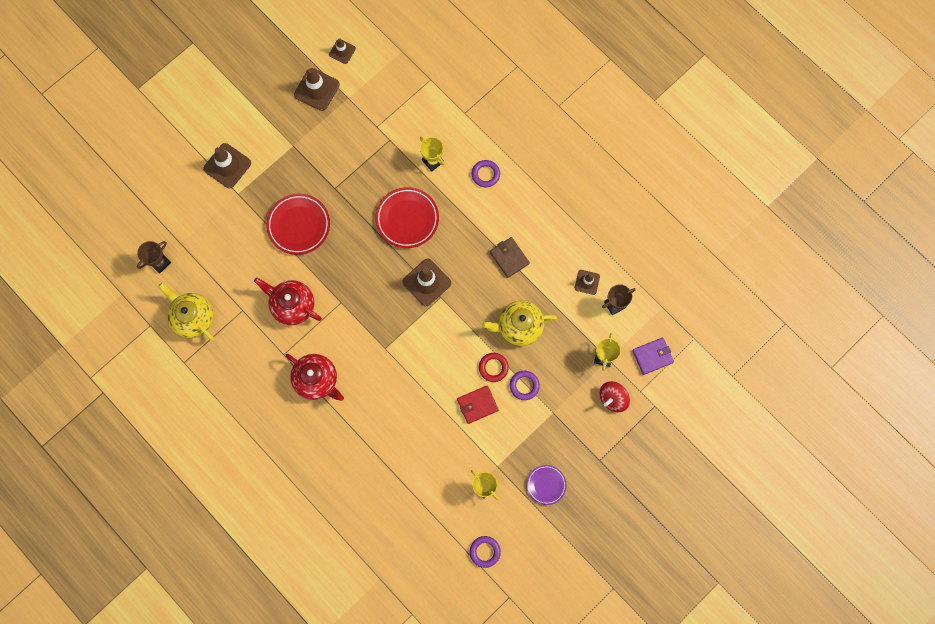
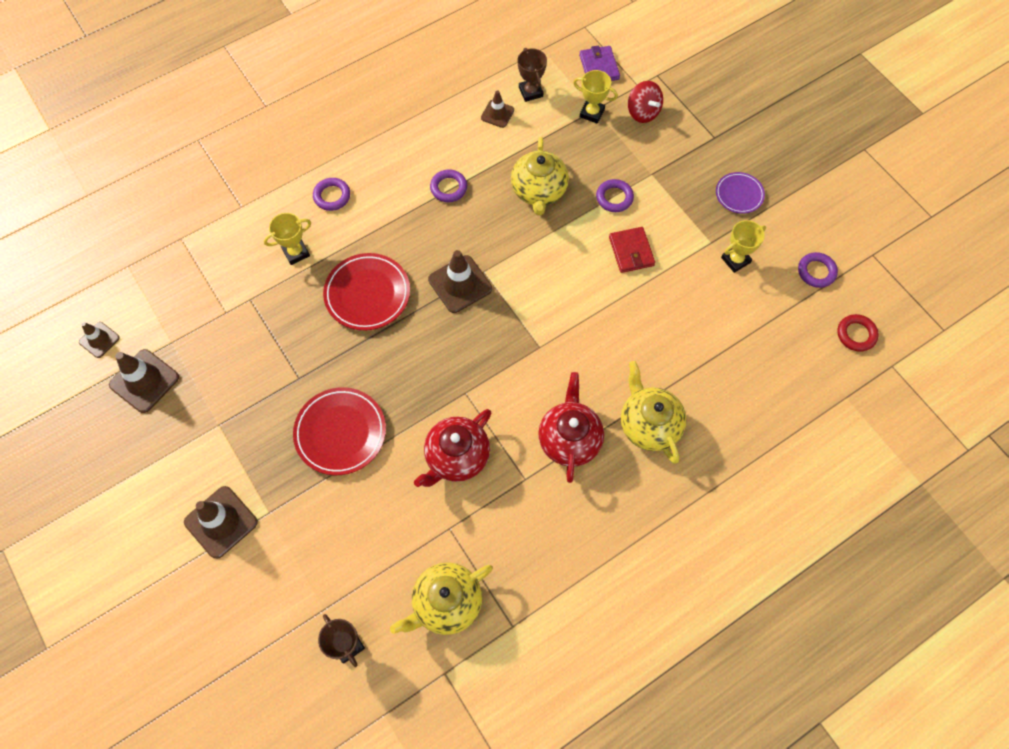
camera: 80 degrees left, 10 degrees down
red teapot [285,353,344,401] -> red teapot turned 45 degrees counterclockwise [538,372,604,483]
red ring [479,353,509,382] -> red ring moved to [837,314,879,352]
brown wallet [490,237,530,278] -> purple ring [430,170,467,202]
none -> yellow teapot [621,361,687,464]

